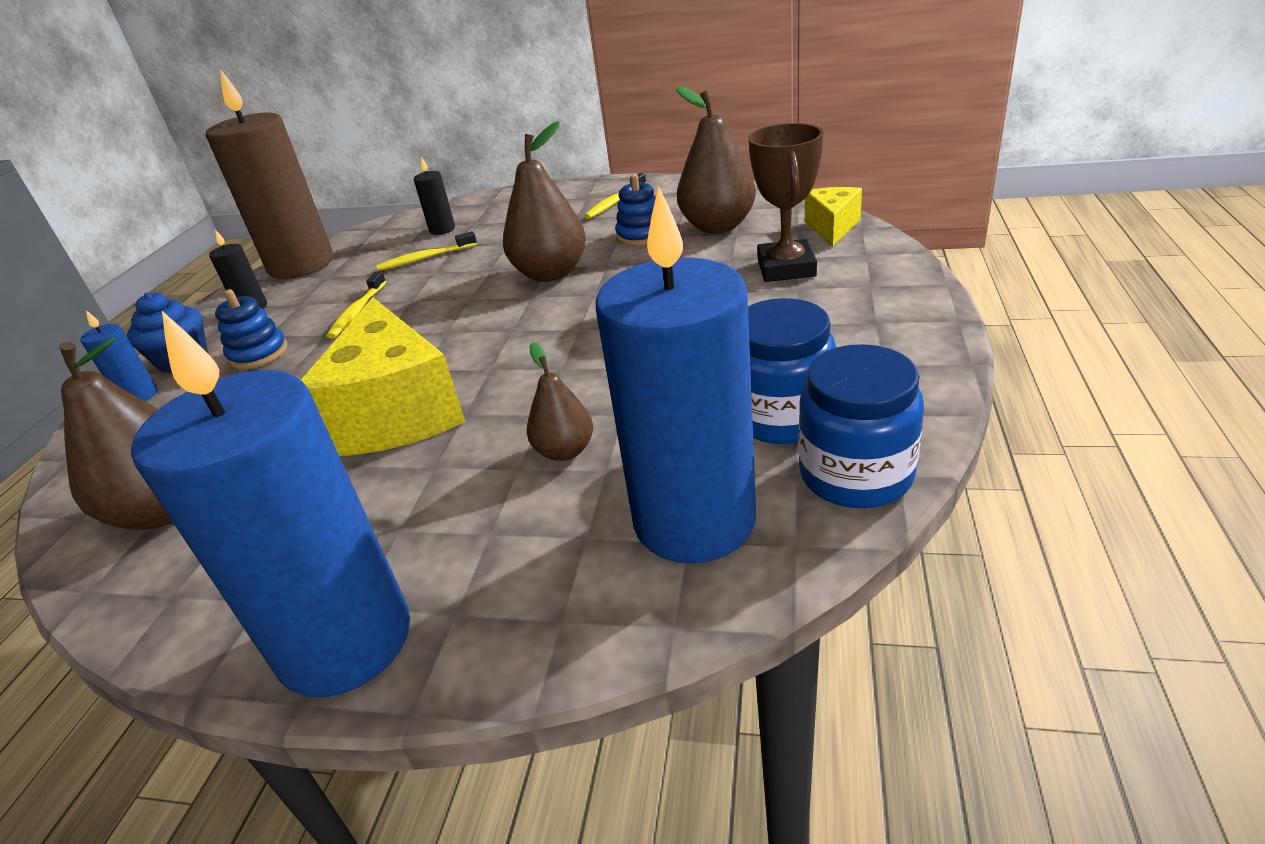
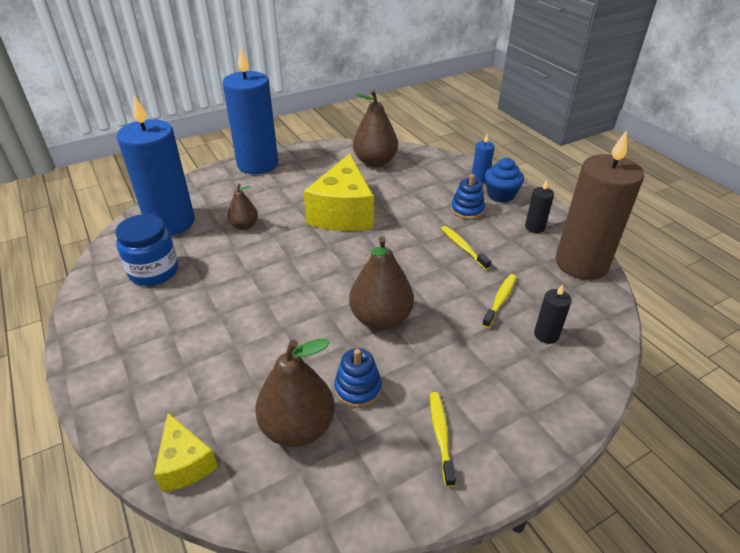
camera: 135 degrees right, 5 degrees up
yellow cheese [301,298,465,456] -> yellow cheese turned 120 degrees counterclockwise [304,153,374,231]
brown trophy [748,123,824,282] -> none
blue jar [798,344,924,508] -> none

